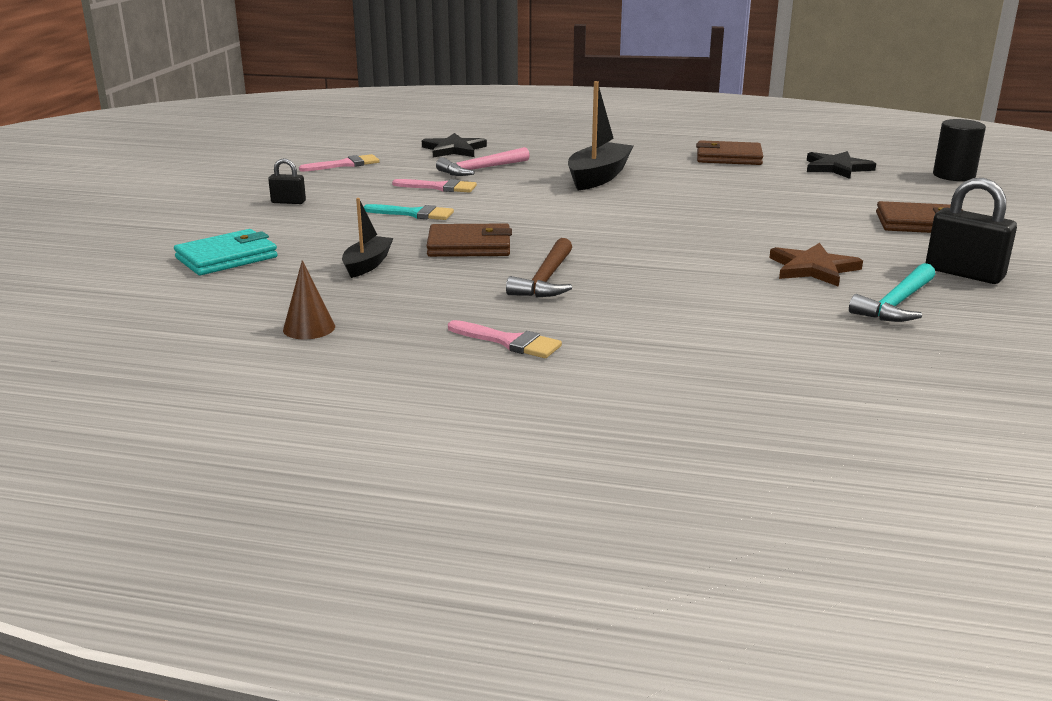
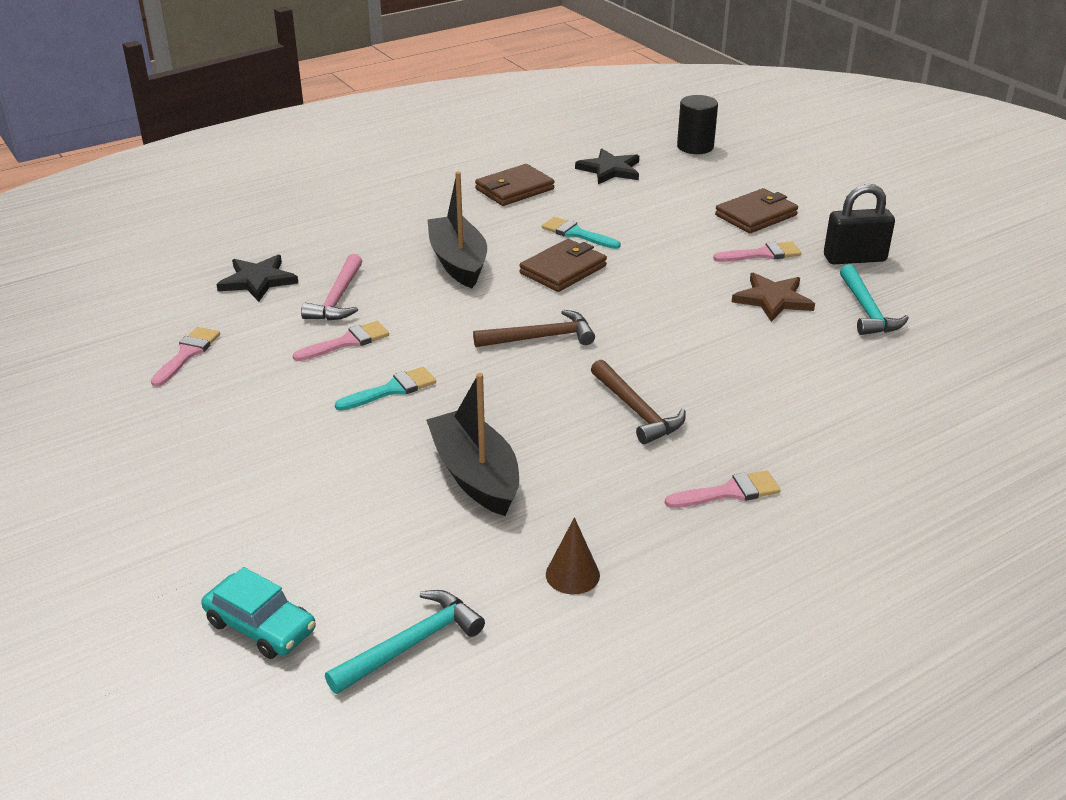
camera: 45 degrees left, 10 degrees up
turquoise wallet [174,229,278,275] -> none
black padlock [268,158,306,204] -> none
black boat [342,198,393,278] -> black boat [426,373,519,516], size x1.69
brown wallet [427,223,512,257] -> brown wallet moved to [519,239,607,292]
none -> turquoise car [201,567,316,659]
none -> turquoise hammer [325,590,485,694]
none -> brown hammer [473,310,595,347]
none -> turquoise brush [542,217,621,249]
none -> pink brush [713,241,801,262]

